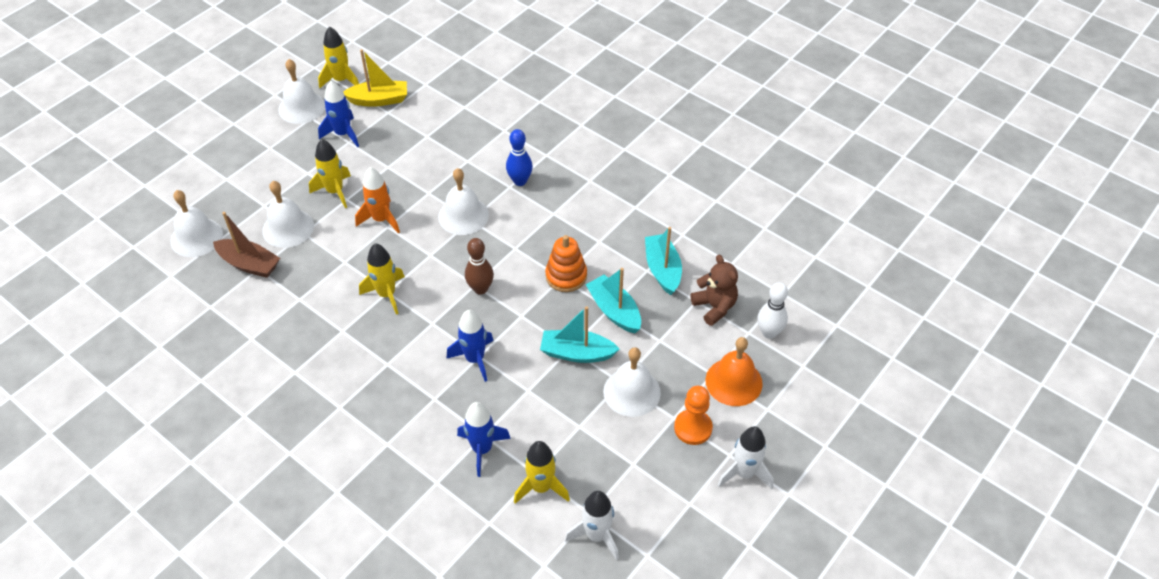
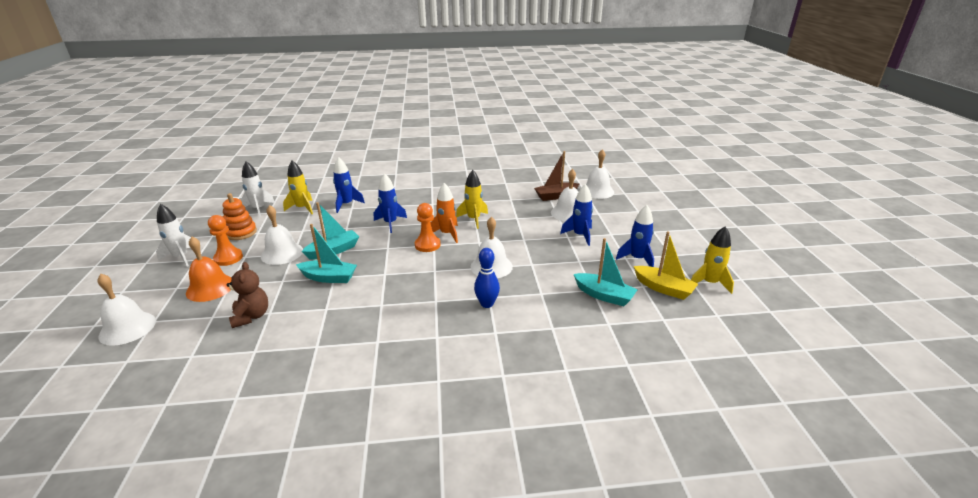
camera: 135 degrees right, 20 degrees down
white bell [278,59,325,124] -> white bell moved to [97,274,156,346]
yellow rocket [309,139,351,208] -> blue rocket [560,184,593,246]
yellow boat [343,49,407,107] -> yellow boat turned 90 degrees counterclockwise [634,231,698,300]
orange rocket [355,167,400,234] -> orange rocket moved to [431,183,458,243]
brown bowling pin [465,238,494,295] -> orange pawn [415,203,441,252]
orange stacking toy [545,235,587,292] -> orange stacking toy moved to [223,193,257,240]
turquoise boat [645,227,682,295] -> turquoise boat moved to [574,238,638,306]
brown teddy bear [691,255,738,326] -> brown teddy bear turned 120 degrees counterclockwise [226,262,268,328]
white bowling pin [757,282,788,339] -> none

